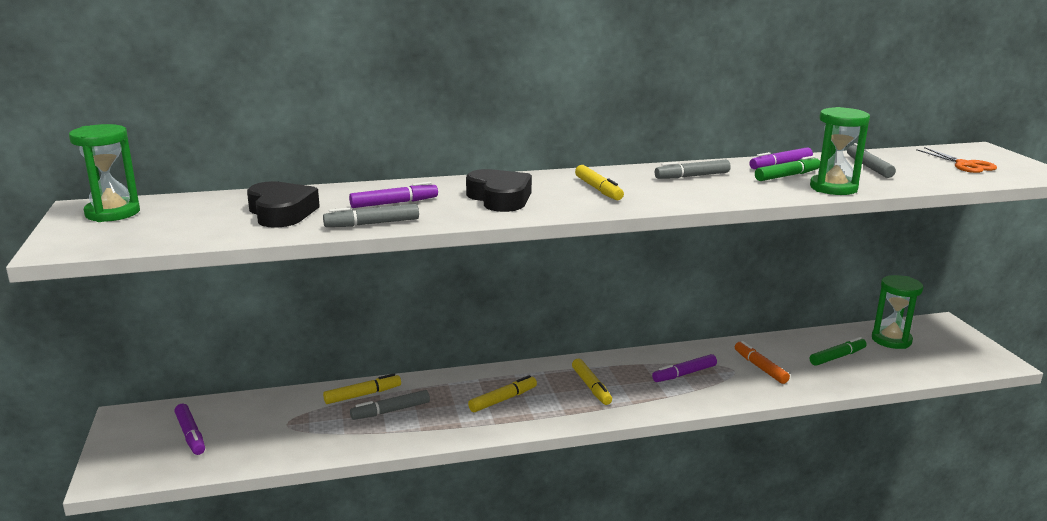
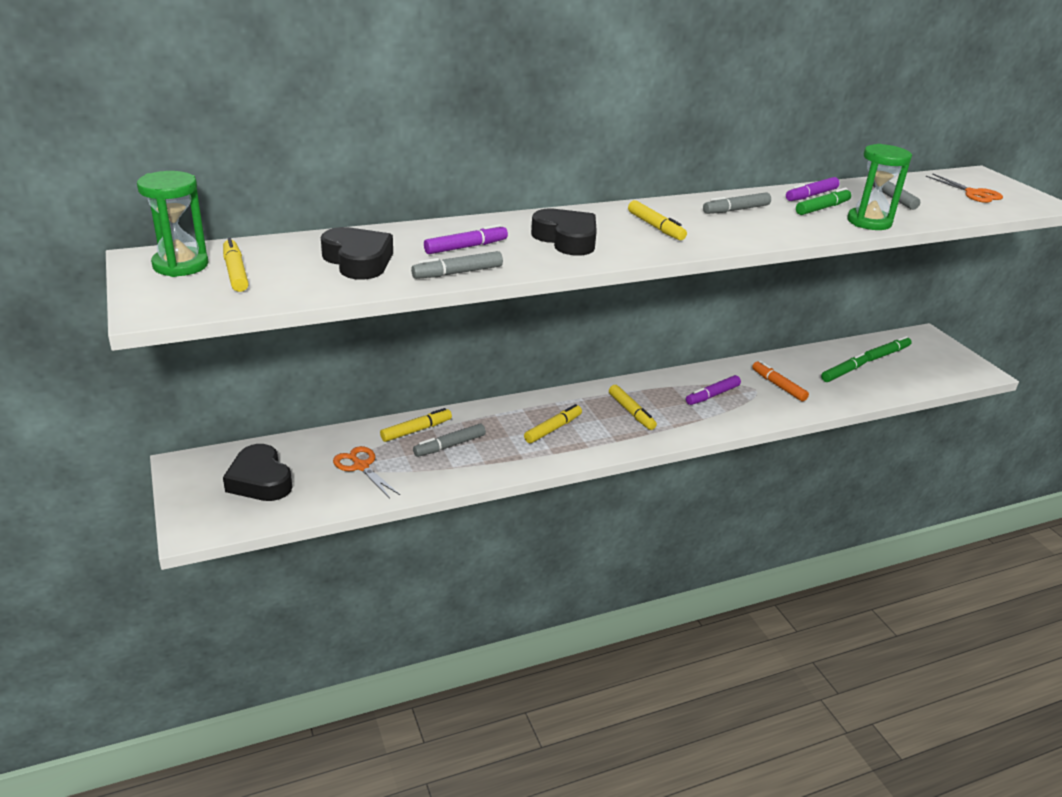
camera: 10 degrees left, 10 degrees up
purple marker [174,403,205,455] -> black heart [223,444,292,501]
green hourglass [872,275,923,349] -> green marker [864,336,912,361]
none -> yellow marker [223,238,249,292]
none -> orange scissors [333,446,400,498]

